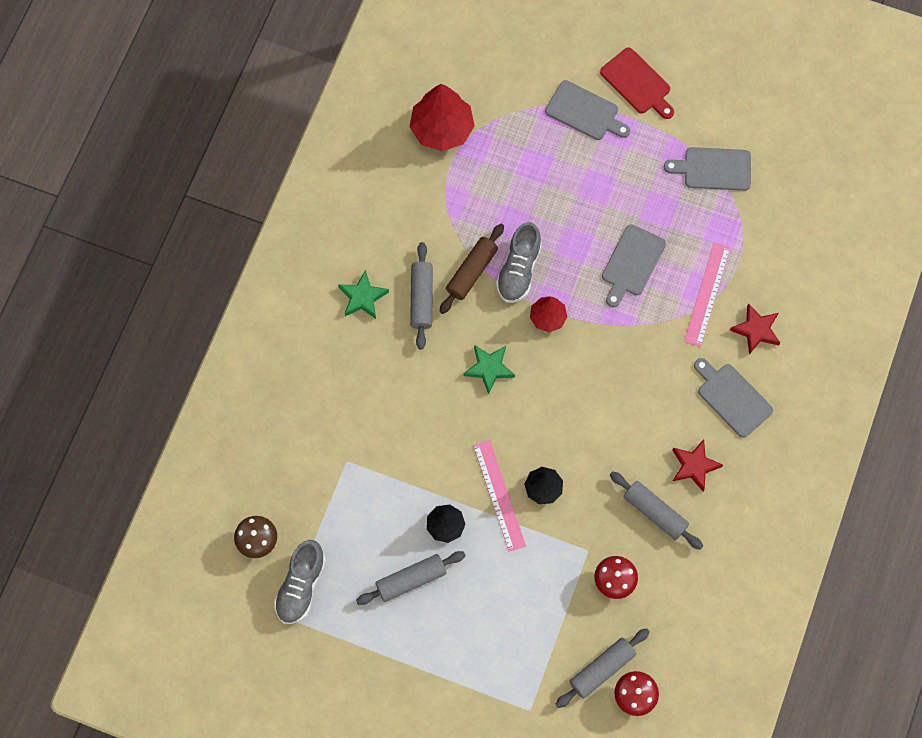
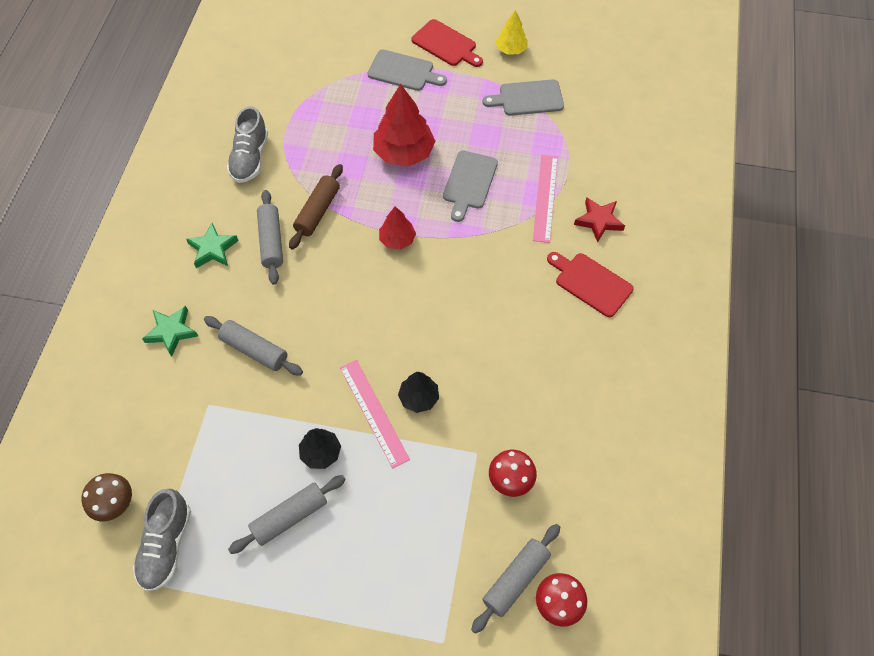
camera: 10 degrees left, 10 degrees down
red tree [410,84,475,152] -> red tree moved to [373,84,436,166]
green star [463,345,515,394] -> green star moved to [142,306,198,357]
grey shoe [496,222,542,303] -> grey shoe moved to [227,106,268,183]
grey rolling pin [610,471,703,550] -> grey rolling pin moved to [204,316,303,376]
red star [672,439,723,492] -> none
grey cutting board [694,358,773,438] -> red cutting board [547,252,634,317]
none -> yellow tree [495,10,528,55]

